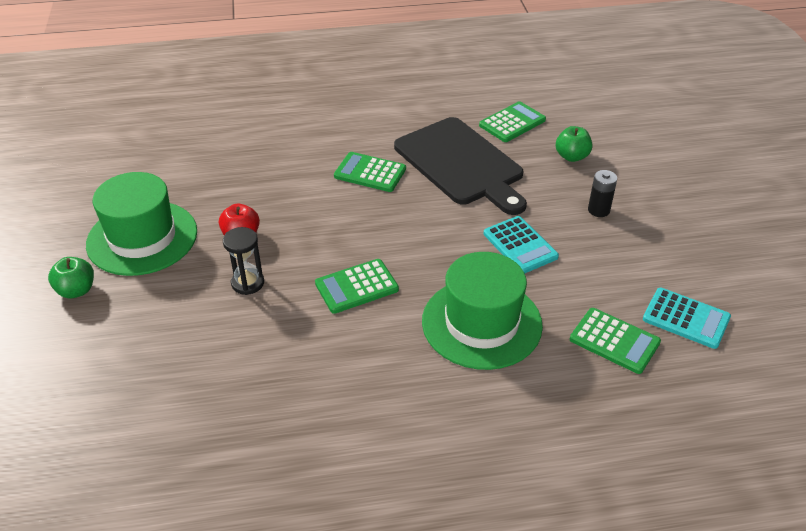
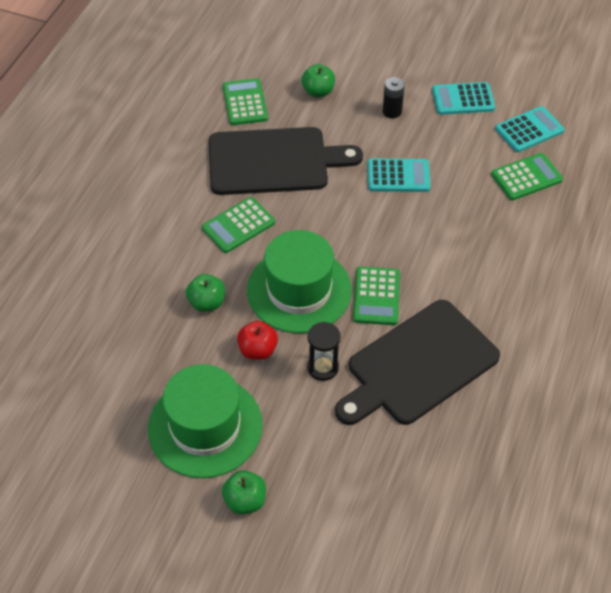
camera: 60 degrees left, 10 degrees up
green hat [422,252,543,370] -> green hat moved to [247,230,352,333]
none -> green apple [186,274,225,312]
none -> black cutting board [335,300,500,425]
none -> turquoise calculator [432,82,495,115]

